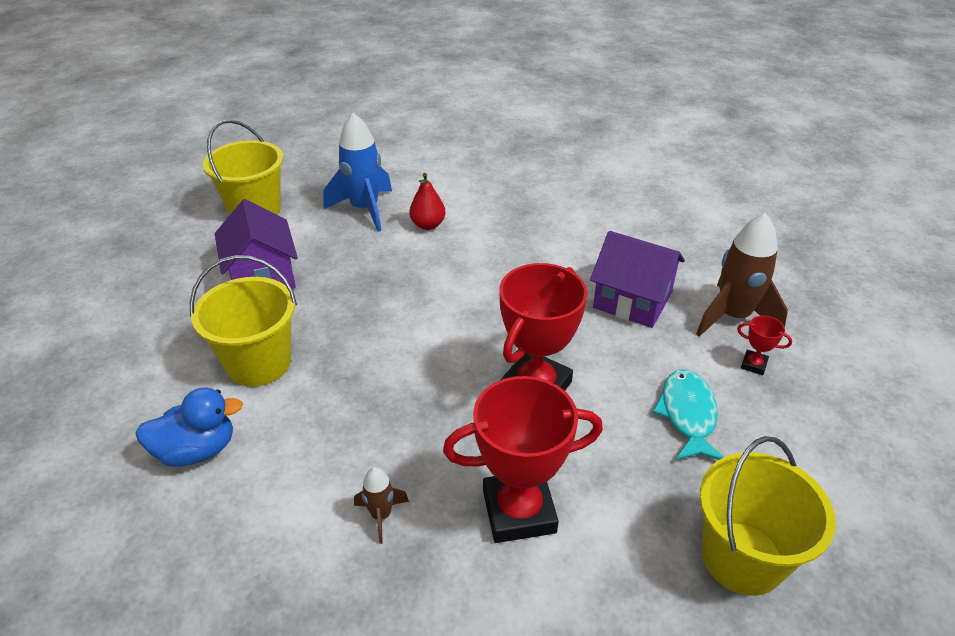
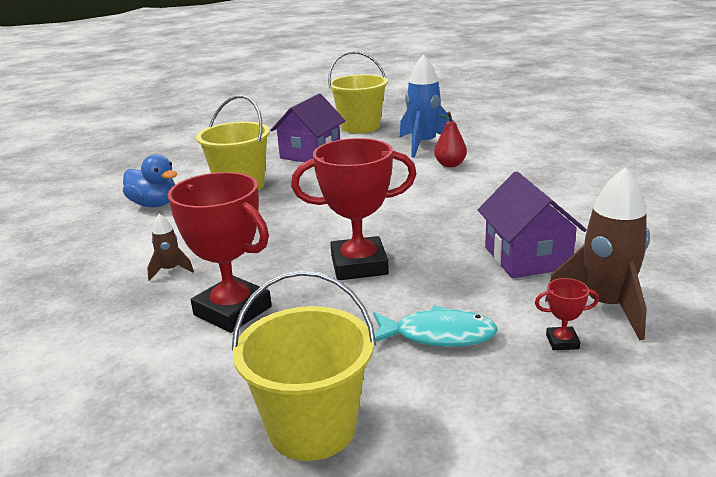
camera: 50 degrees right, 15 degrees down
turquoise fish [653,369,724,460] -> turquoise fish turned 45 degrees clockwise [373,305,498,347]
red trophy [737,316,792,375] -> red trophy turned 75 degrees counterclockwise [535,278,599,350]

